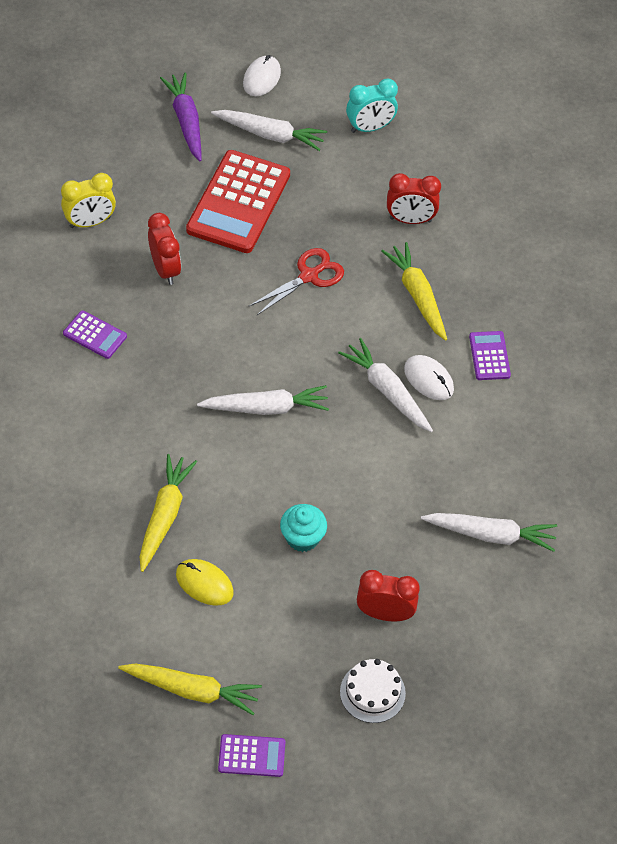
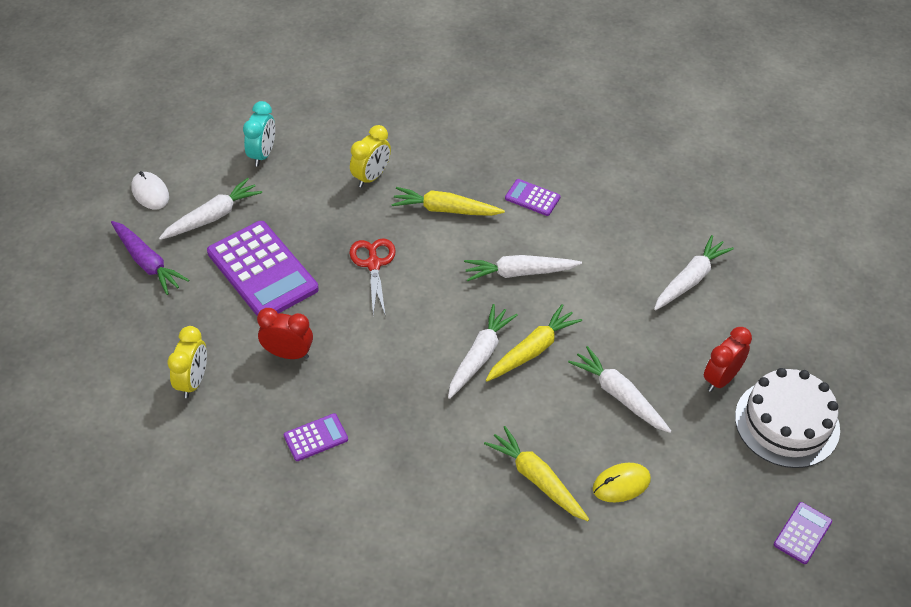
camera: 55 degrees left, 5 degrees down
yellow carrot [118,663,262,715] -> yellow carrot moved to [486,304,582,382]
purple carrot [160,72,201,161] -> purple carrot turned 150 degrees counterclockwise [111,221,189,295]
red calculator [186,150,290,253] -> purple calculator [207,221,319,315]
turquoise cupcake [280,504,327,552] -> white carrot [568,346,671,433]
white cake [340,659,406,723] -> white cake [735,368,840,468], size x1.78
red clock [387,173,441,224] -> yellow clock [350,125,391,188]
white mouse [404,355,454,400] -> none

